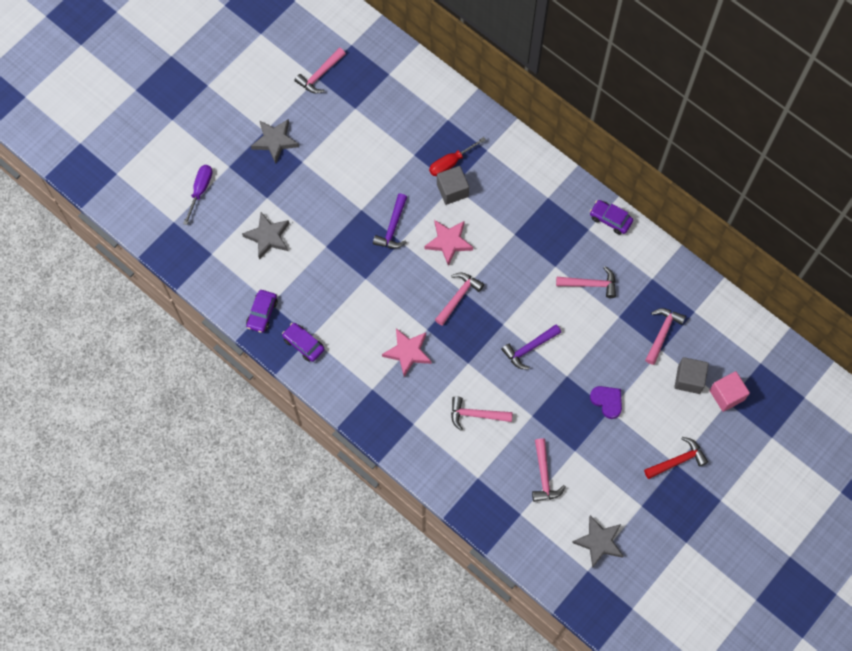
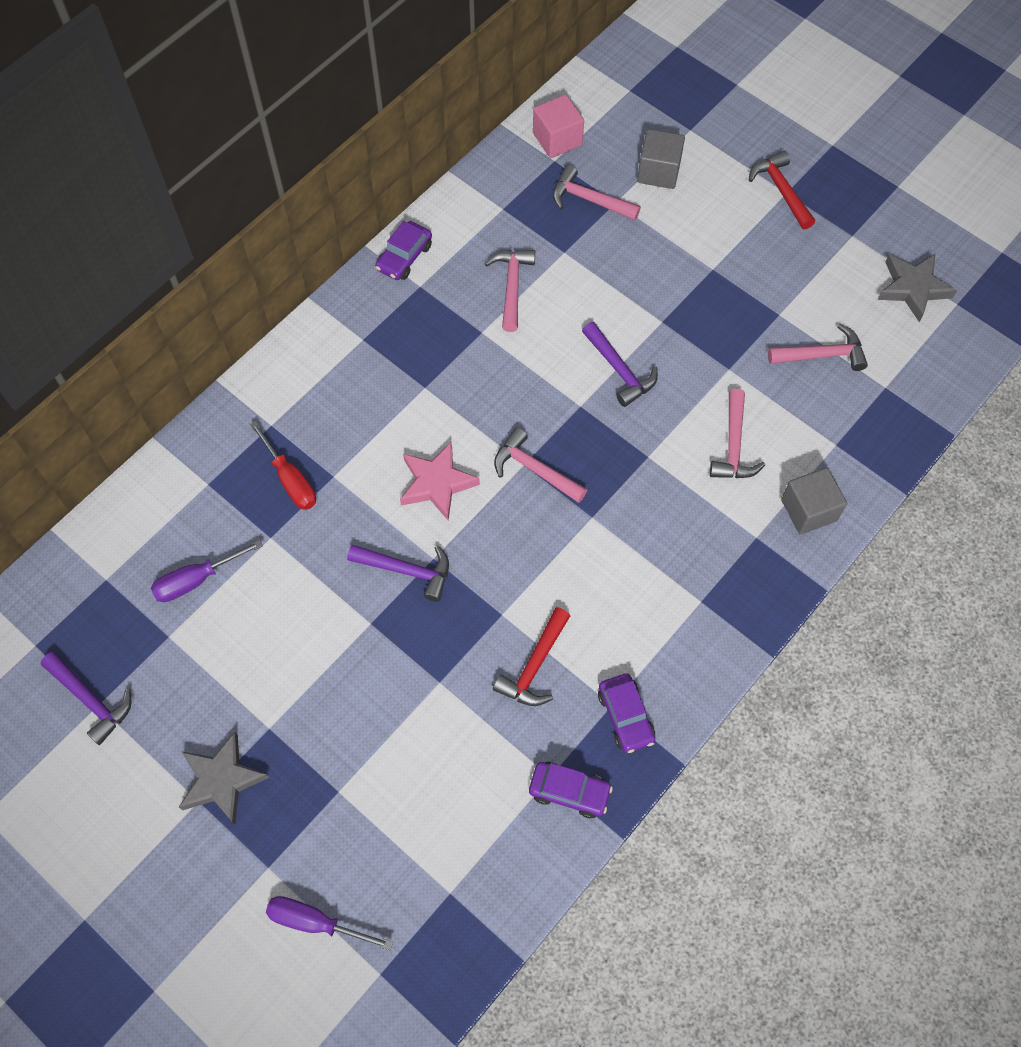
camera: 90 degrees left, 5 degrees down
grey star [242,212,289,259] -> none
purple car [282,323,324,362] -> purple car turned 60 degrees counterclockwise [598,673,655,753]
pink hammer [294,47,346,93] -> purple hammer [41,652,132,745]
pink star [382,328,431,377] -> none
grey cube [437,166,469,205] -> grey cube moved to [781,468,847,535]
purple heart [590,386,622,419] -> none
pink cube [710,371,750,412] -> pink cube moved to [533,94,584,158]
none -> purple screwdriver [151,540,263,602]
none -> red hammer [493,607,570,706]

